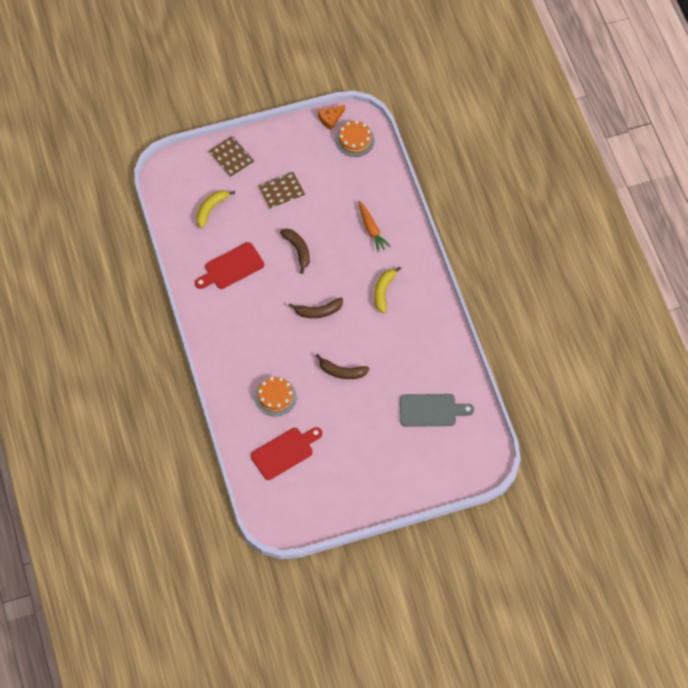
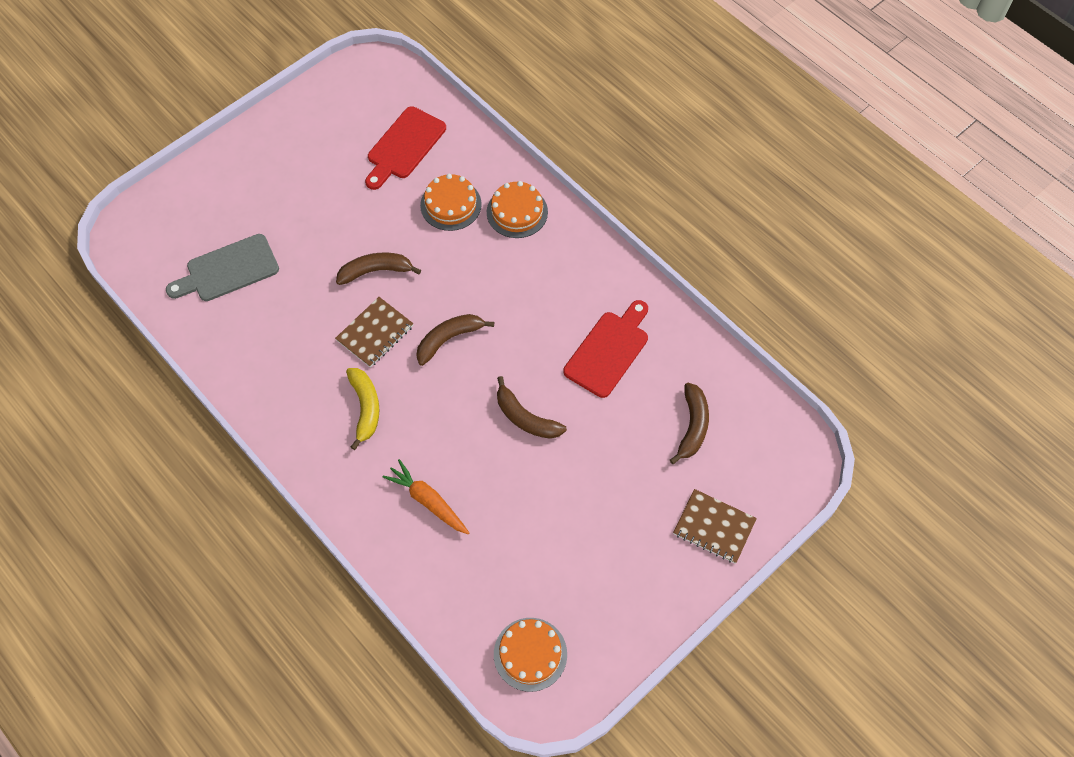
camera: 155 degrees right, 0 degrees up
yellow banana [196,190,235,228] -> brown banana [670,383,709,464]
brown notebook [258,172,305,210] -> brown notebook moved to [335,297,414,368]
orange cheese [318,105,345,130] -> none
none -> orange cake [487,181,548,238]

